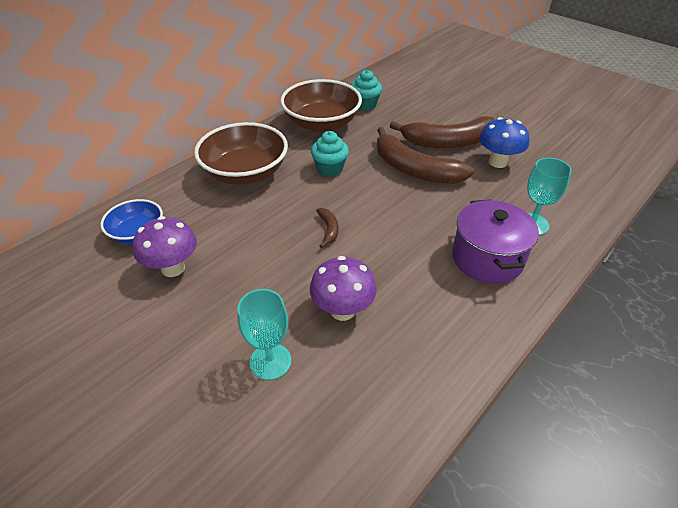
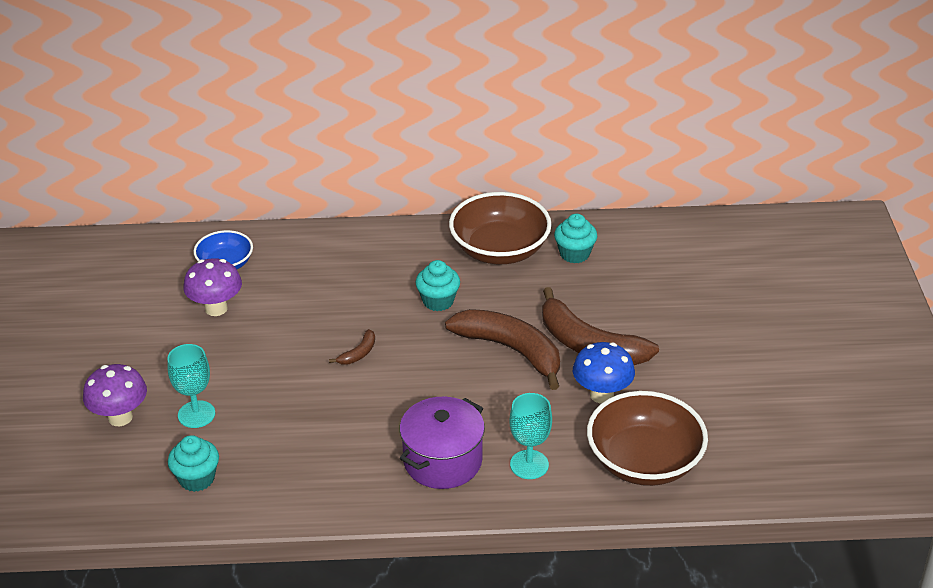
camera: 45 degrees right, 5 degrees down
brown bowl [194,122,288,185] -> brown bowl moved to [587,391,708,486]
purple mushroom [310,256,377,321] -> purple mushroom moved to [83,364,147,426]
brown banana [377,127,475,184] -> brown banana turned 135 degrees clockwise [445,309,560,390]
none -> turquoise cupcake [168,435,219,492]

